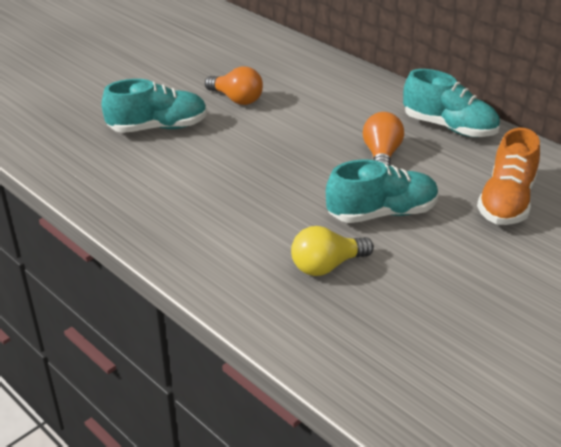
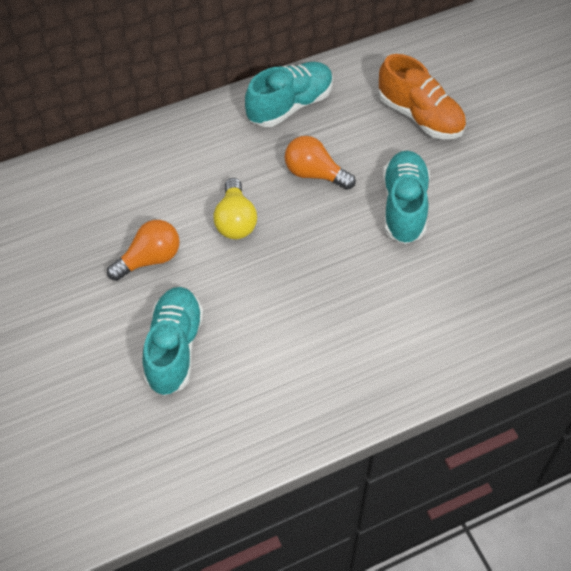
camera: 70 degrees left, 20 degrees up
yellow light bulb [291,226,374,276] -> yellow light bulb moved to [213,178,257,239]

